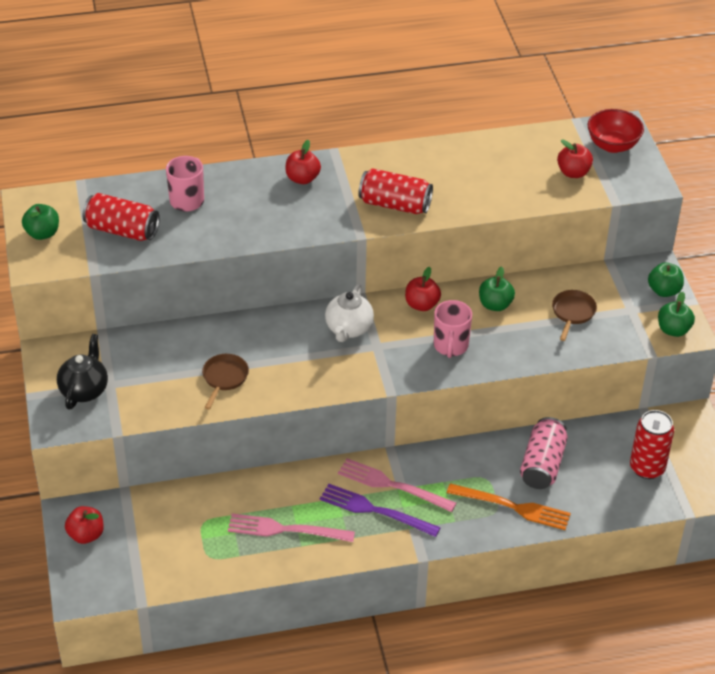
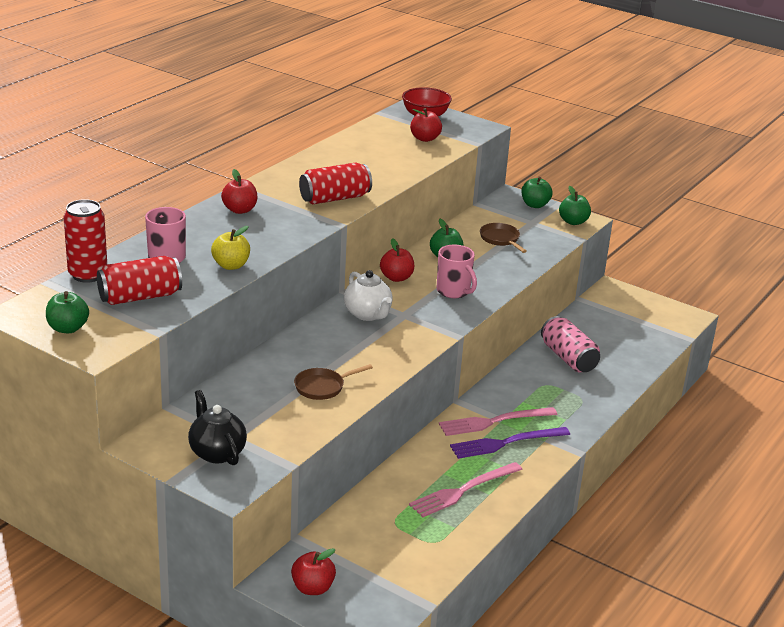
camera: 45 degrees left, 15 degrees down
brown pan [202,354,249,410] -> brown pan turned 90 degrees counterclockwise [294,364,373,400]
orange fork [447,483,571,530] -> none
red can [630,410,674,479] -> red can moved to [63,199,107,283]
none -> yellow apple [211,226,250,270]

